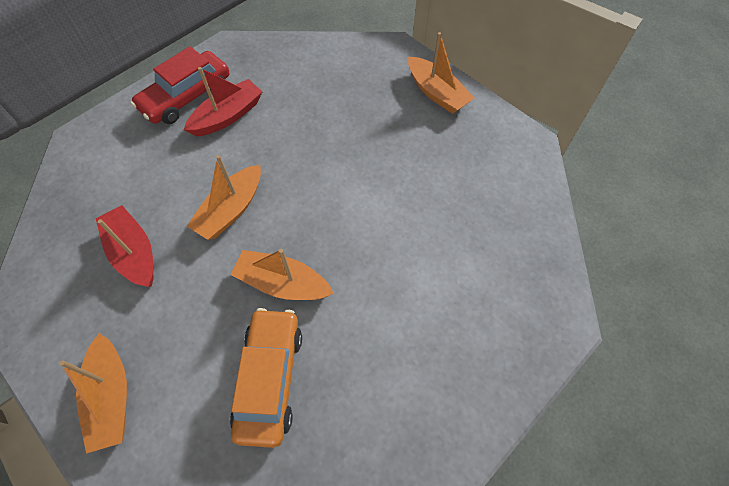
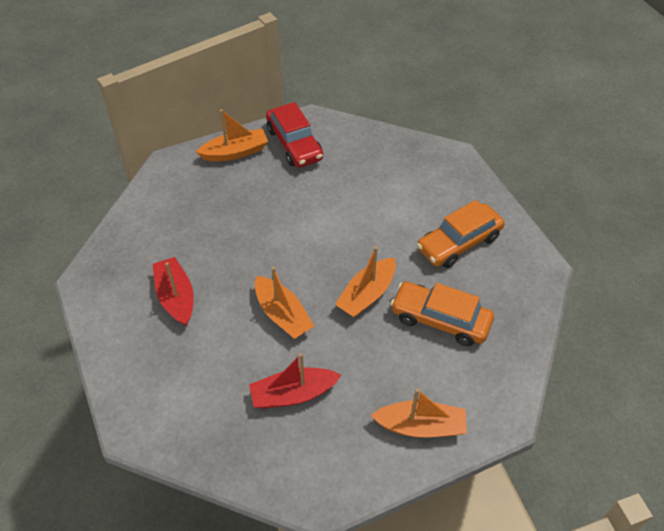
camera: 70 degrees left, 10 degrees down
red car [131,46,229,124] -> red car moved to [266,102,323,167]
none -> orange car [417,200,505,268]

